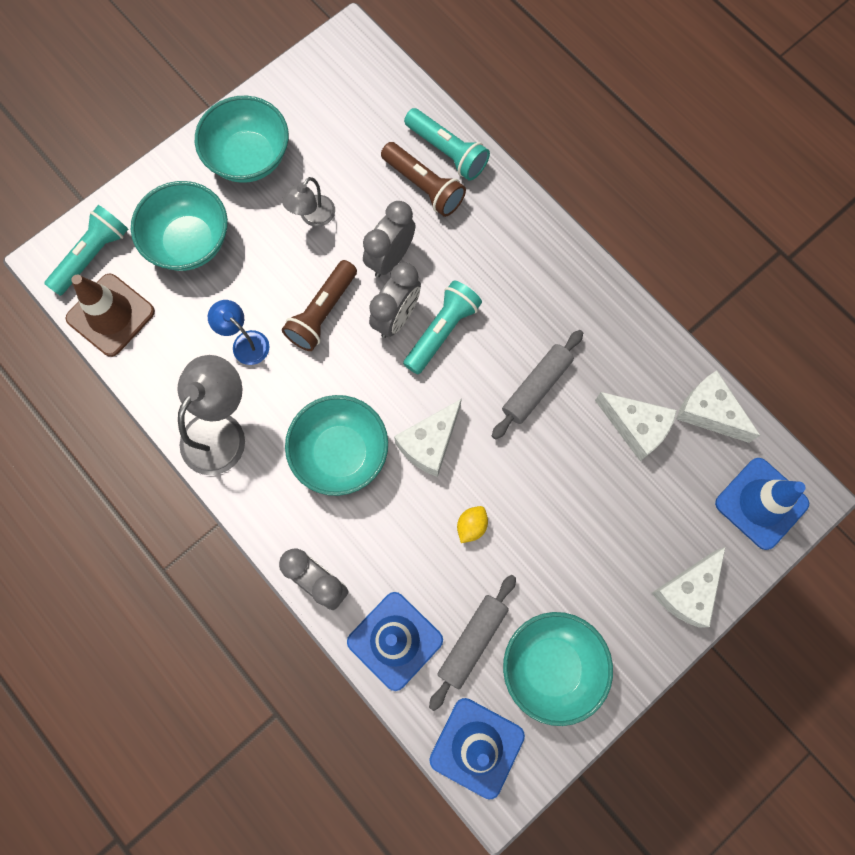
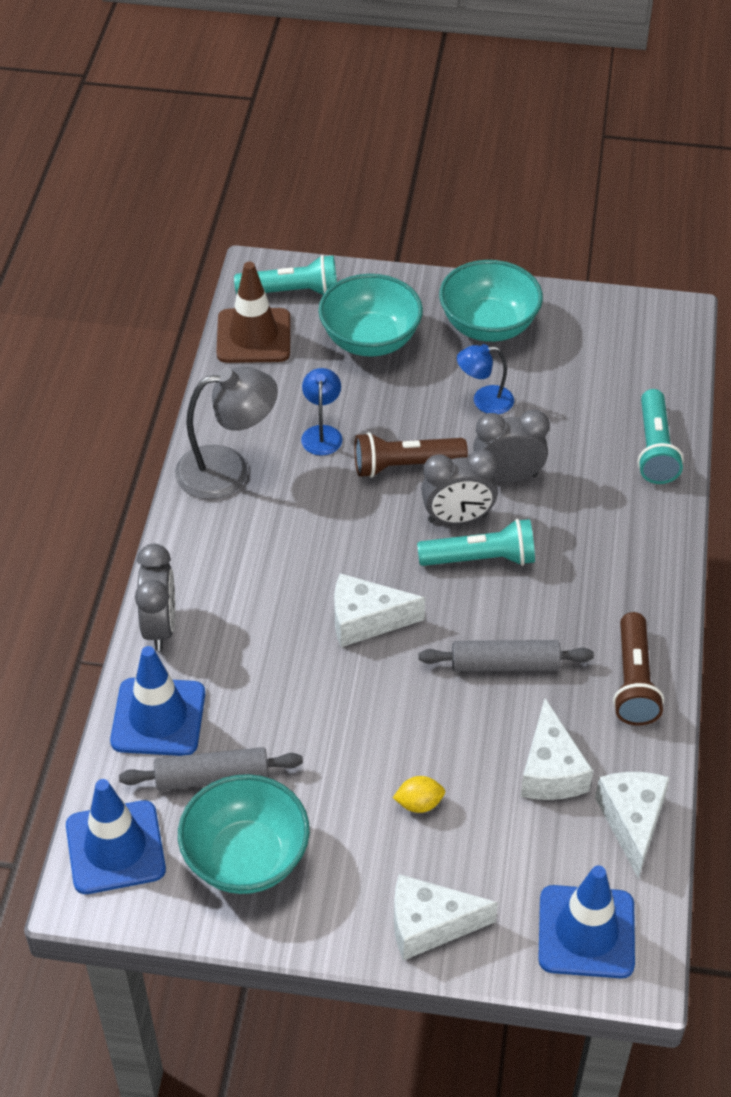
camera: 50 degrees right, 25 degrees down
grey lamp [282,177,335,227] -> blue lamp [457,344,514,414]
turquoise bowl [285,395,388,496] -> none
brown flashlight [381,142,466,217] -> brown flashlight moved to [613,612,664,726]
yellow lemon [457,506,488,543] -> yellow lemon moved to [393,776,445,813]

